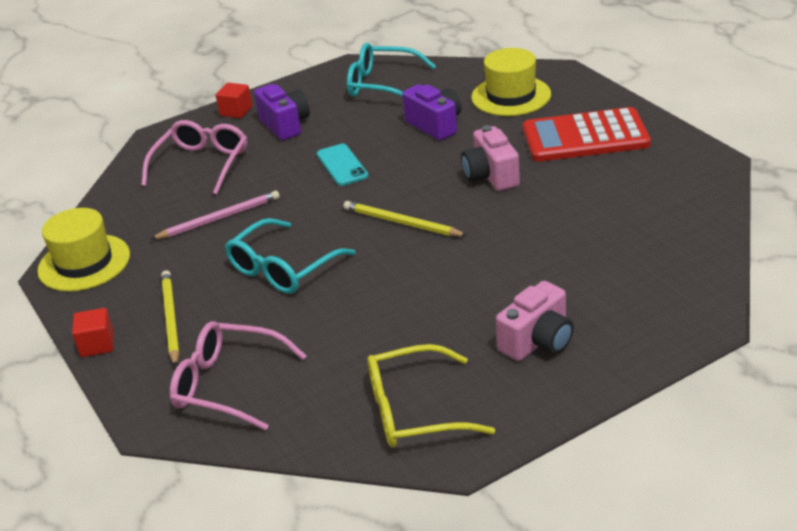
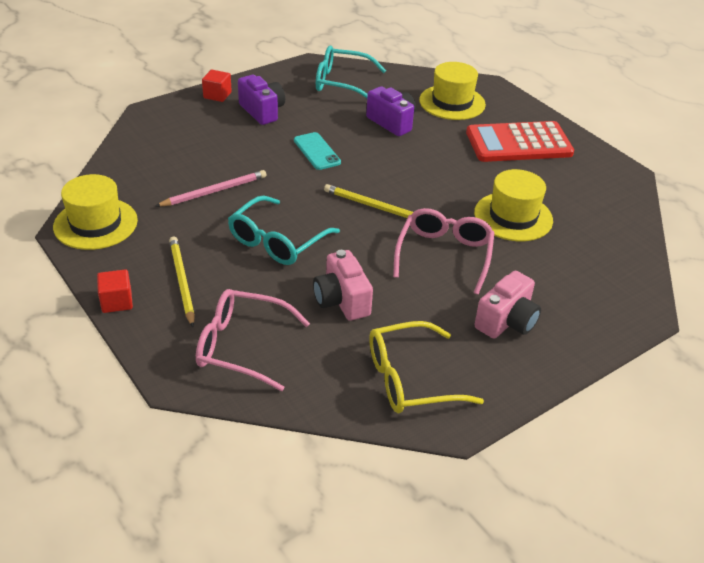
camera: 10 degrees left, 5 degrees up
pink glasses [141,120,247,195] -> pink glasses moved to [393,208,494,295]
pink camera [461,125,520,191] -> pink camera moved to [313,250,373,321]
none -> yellow hat [474,169,553,241]

